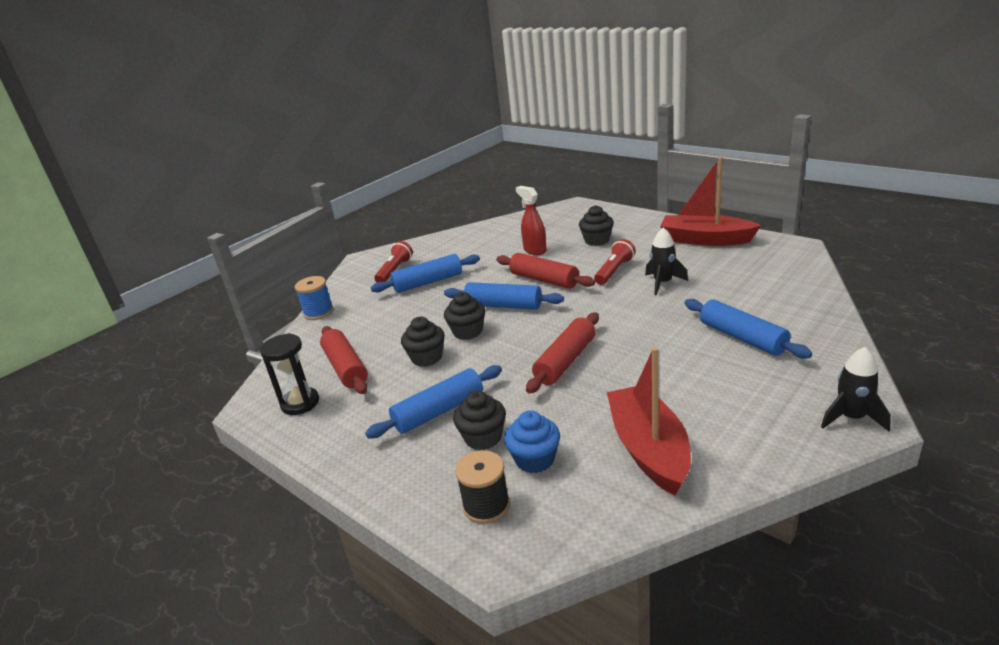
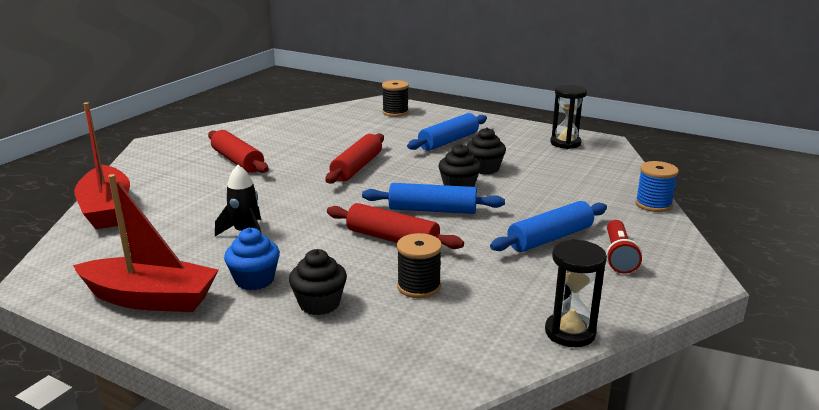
camera: 165 degrees right, 5 degrees down
red rolling pin [320,326,368,394] -> red rolling pin moved to [208,130,269,173]
black cupcake [453,390,506,450] -> none
blue cupcake [504,410,560,473] -> blue cupcake moved to [224,228,280,290]
red spray bottle [516,186,547,255] -> black spool [397,233,442,298]
red flashlight [594,239,636,285] -> none
red boat [607,347,691,495] -> red boat moved to [74,102,130,229]
blue rolling pin [684,299,812,359] -> none
black rocket [821,347,891,431] -> none
none -> black hourglass [545,239,607,347]

